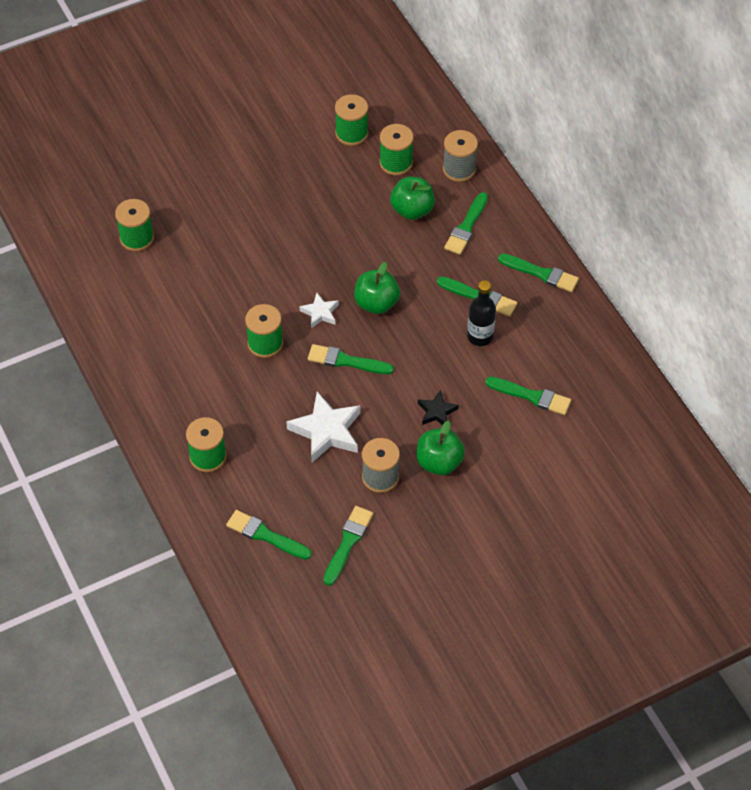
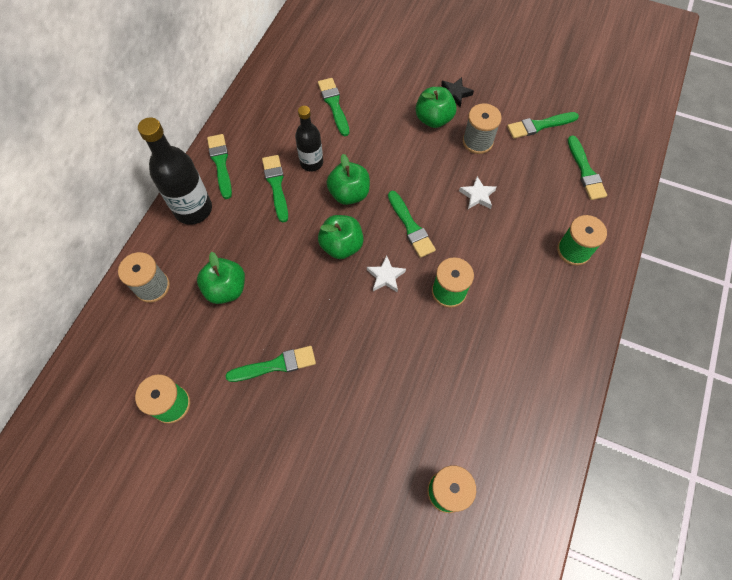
camera: 130 degrees left, 10 degrees up
white star [286,392,361,463] -> white star [459,176,497,209], size x0.55
green spool [380,124,414,175] -> none
black star [418,390,459,425] -> black star moved to [441,77,474,107]
green brush [444,192,488,255] -> green brush moved to [225,346,316,382]
none -> black bottle [138,117,212,225]
none -> green apple [327,154,370,205]

